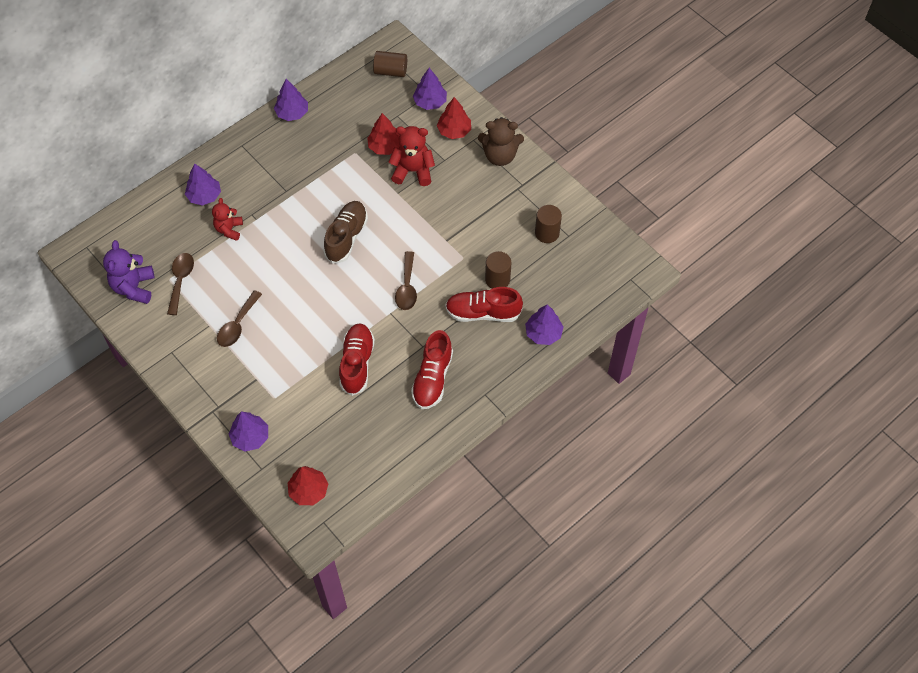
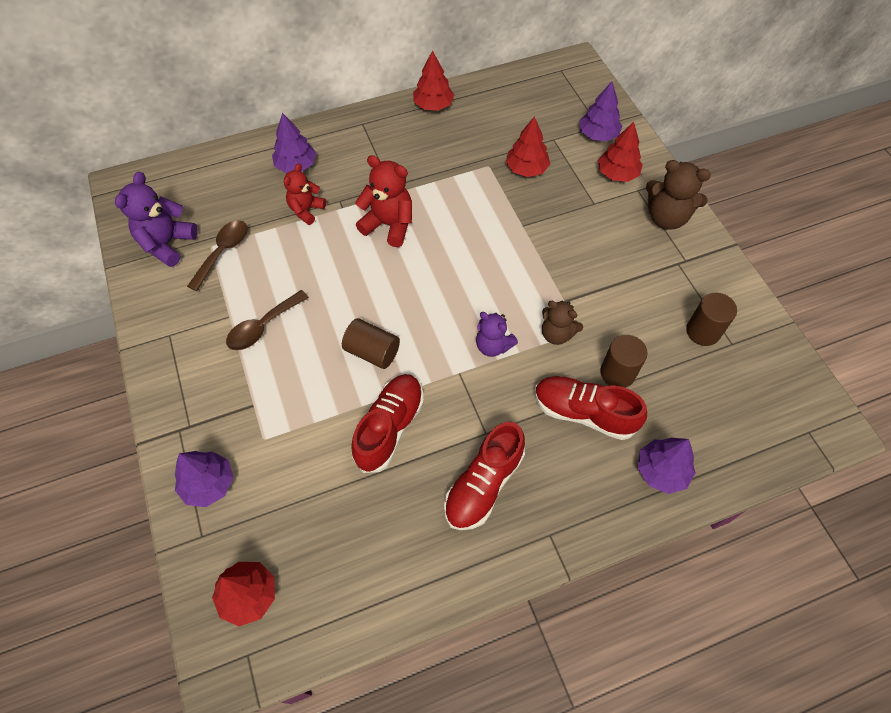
camera: 20 degrees right, 0 degrees up
purple tree [274,79,308,121] -> red tree [413,50,454,111]
brown shoe [323,201,368,264] -> none
brown cylinder [373,51,407,77] -> brown cylinder moved to [342,318,400,369]
red teddy bear [389,126,435,186] -> red teddy bear moved to [355,155,412,247]
brown spoon [395,251,417,310] -> purple teddy bear [476,312,518,357]
none -> brown teddy bear [542,301,583,345]

